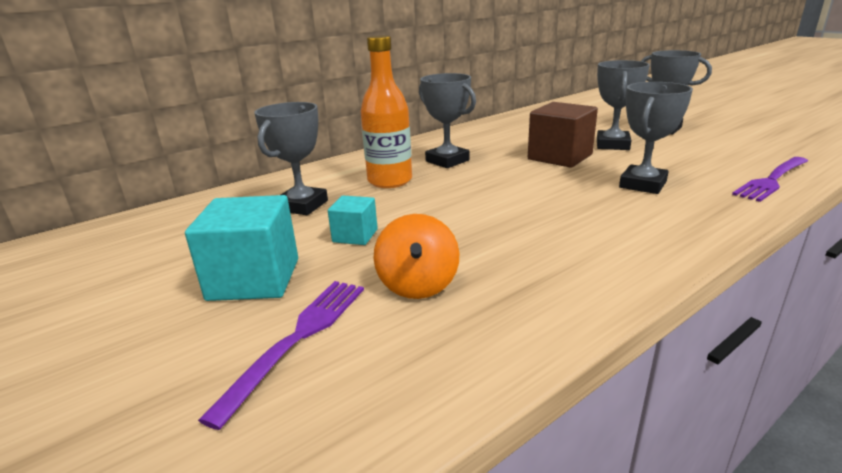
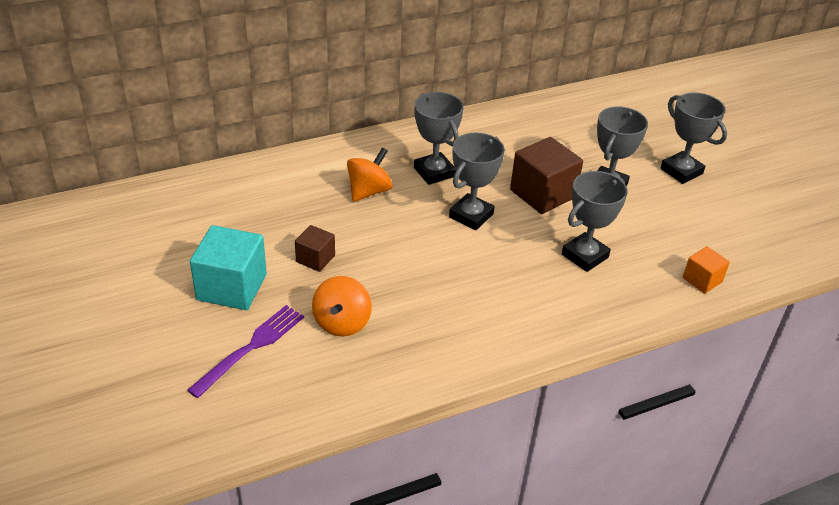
camera: 10 degrees right, 15 degrees up
grey trophy [254,102,328,215] -> grey trophy moved to [449,133,504,230]
turquoise cube [328,196,378,245] -> brown cube [295,225,335,272]
orange bottle [361,35,412,188] -> orange spinning top [347,148,393,202]
purple fork [732,157,808,202] -> orange cube [683,246,730,294]

